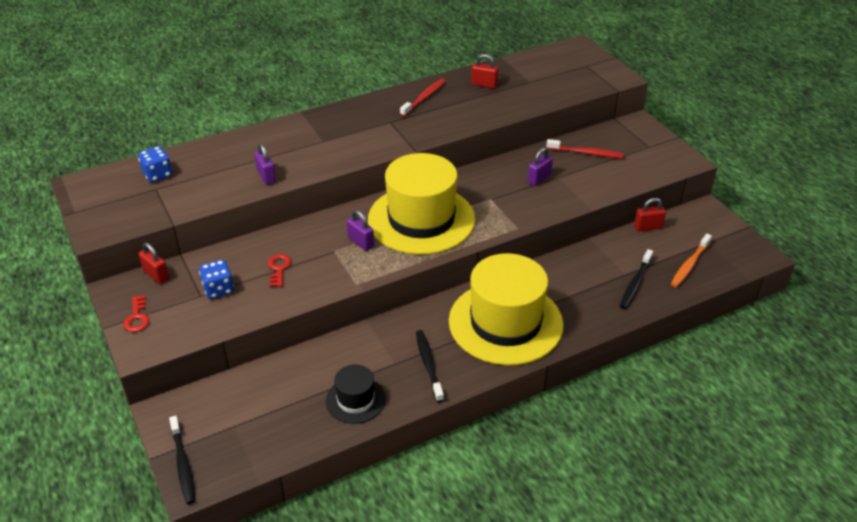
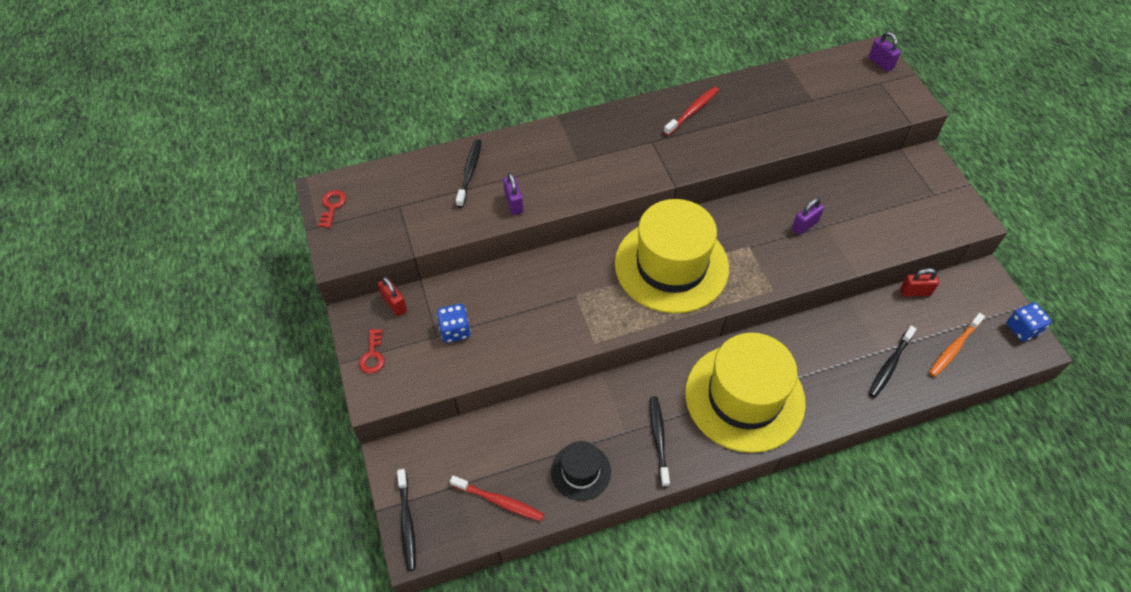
camera: 10 degrees right, 15 degrees up
blue dice [138,146,173,183] -> blue dice moved to [1006,303,1052,341]
red key [268,254,291,287] -> red key moved to [318,190,346,228]
purple padlock [347,210,374,251] -> purple padlock moved to [869,32,901,72]
red padlock [471,54,498,89] -> none
red toothbrush [546,139,624,158] -> red toothbrush moved to [450,475,544,521]
none -> black toothbrush [456,139,482,208]

